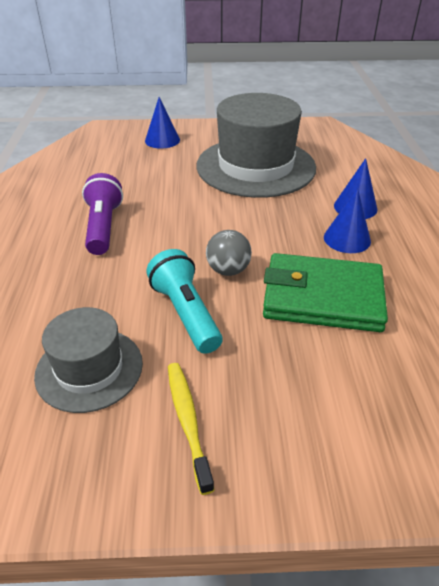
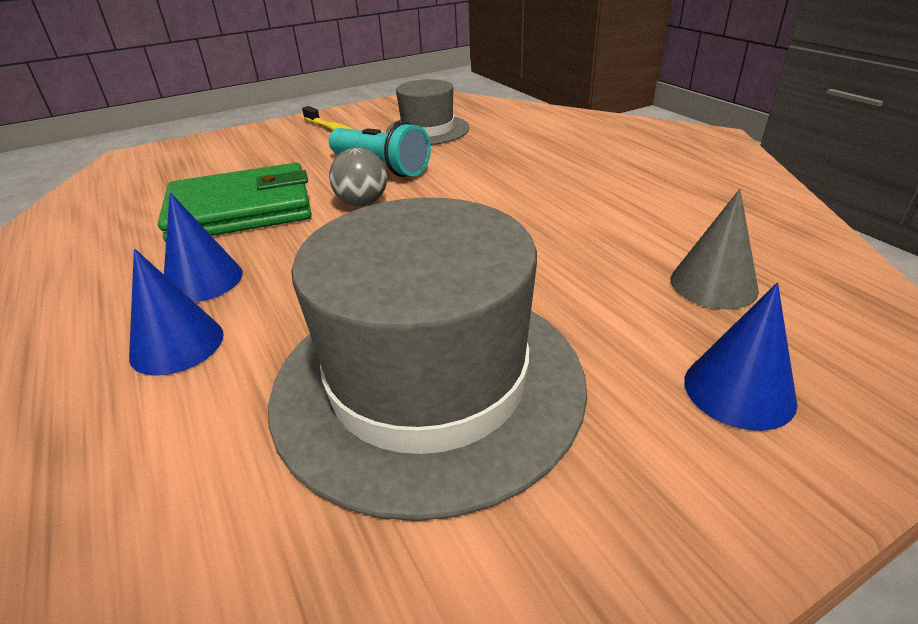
camera: 155 degrees right, 5 degrees down
purple flashlight [82,173,123,255] -> none
none -> grey cone [670,189,759,309]

